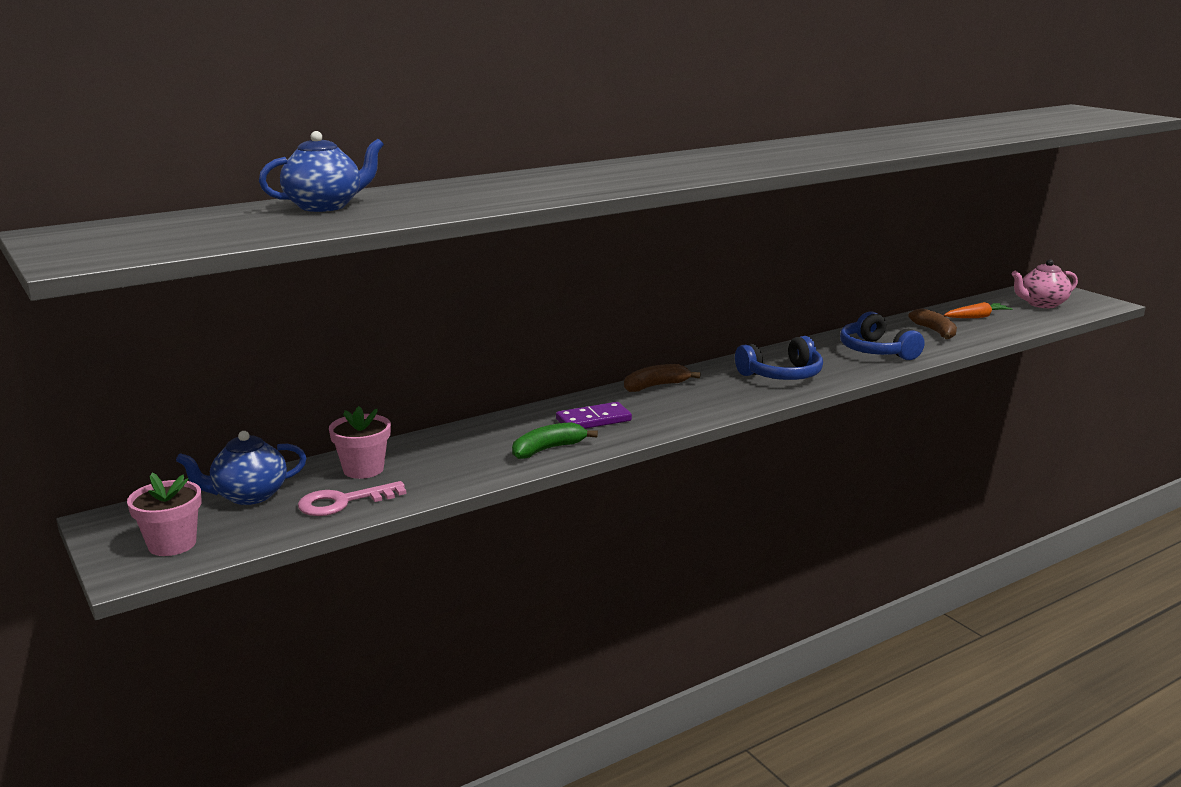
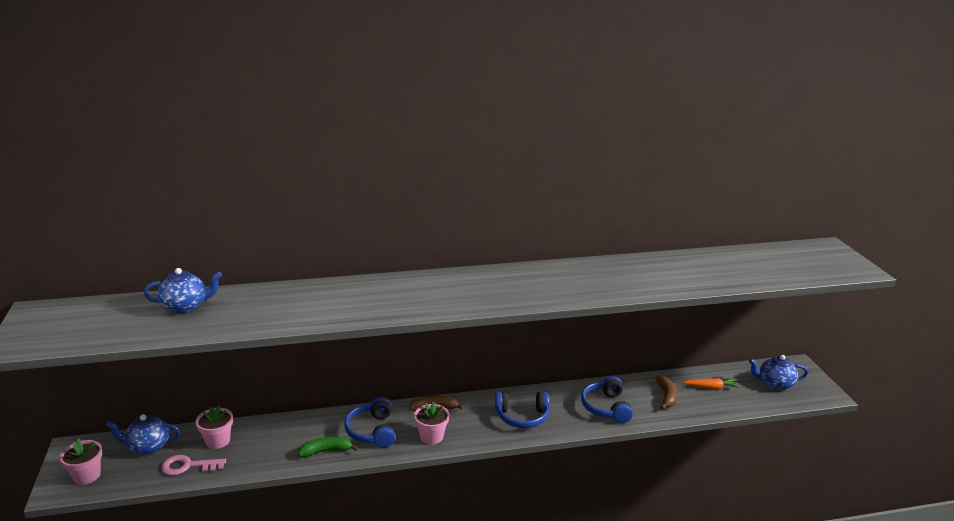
camera: 20 degrees right, 5 degrees up
purple domino [556,402,632,429] -> blue headphones [344,397,396,448]
pink teapot [1012,259,1078,308] -> blue teapot [749,355,808,390]
none -> pink flower pot [414,402,449,445]

